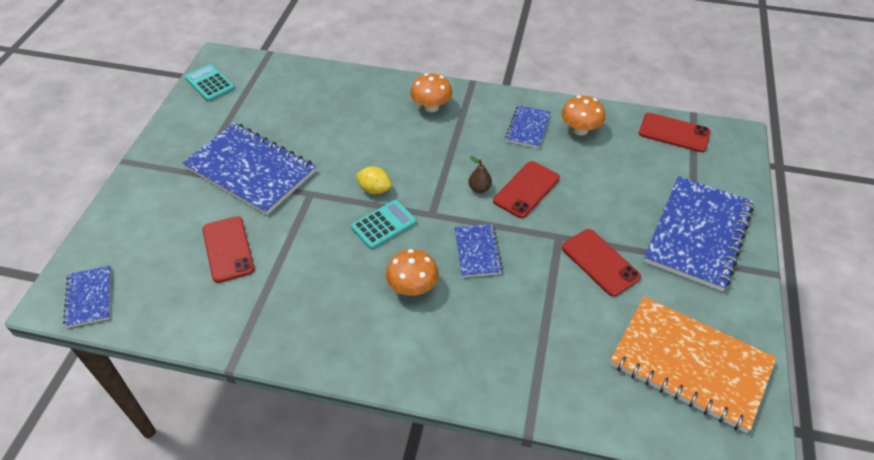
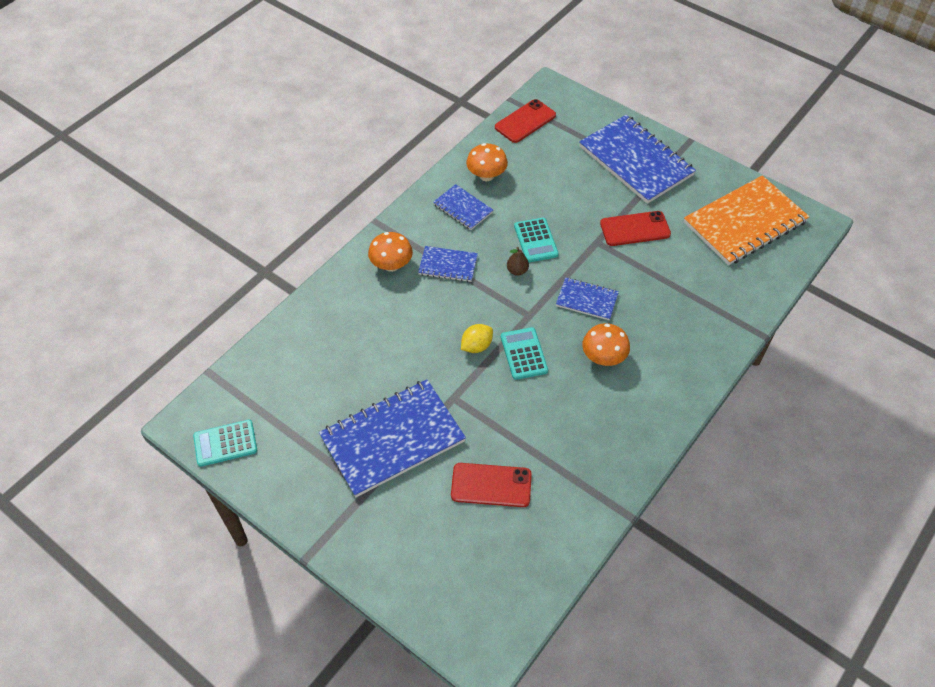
camera: 65 degrees left, 5 degrees up
blue notebook [63,266,111,328] -> blue notebook moved to [418,246,478,282]
red phone [493,161,560,218] -> turquoise calculator [514,218,559,262]

